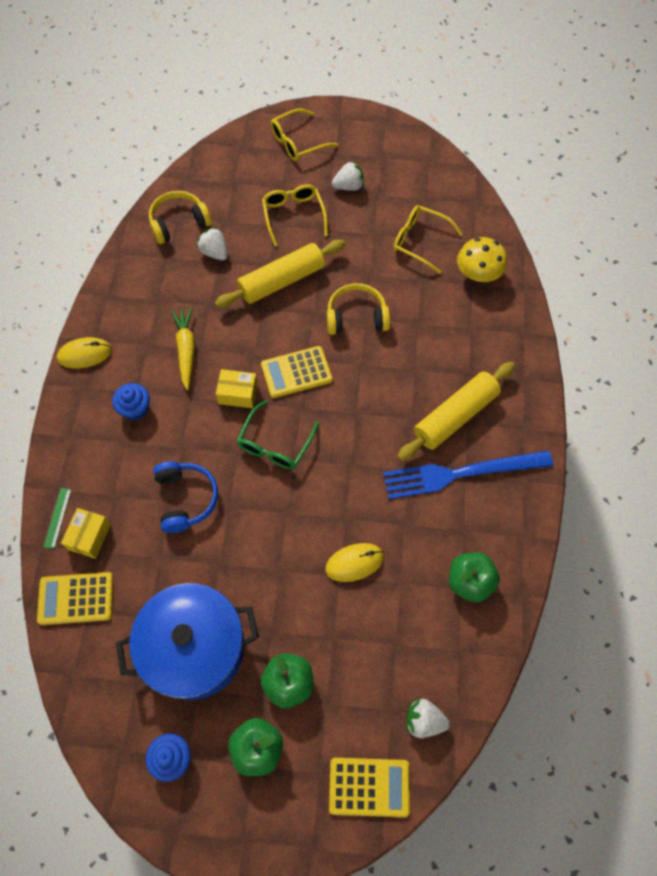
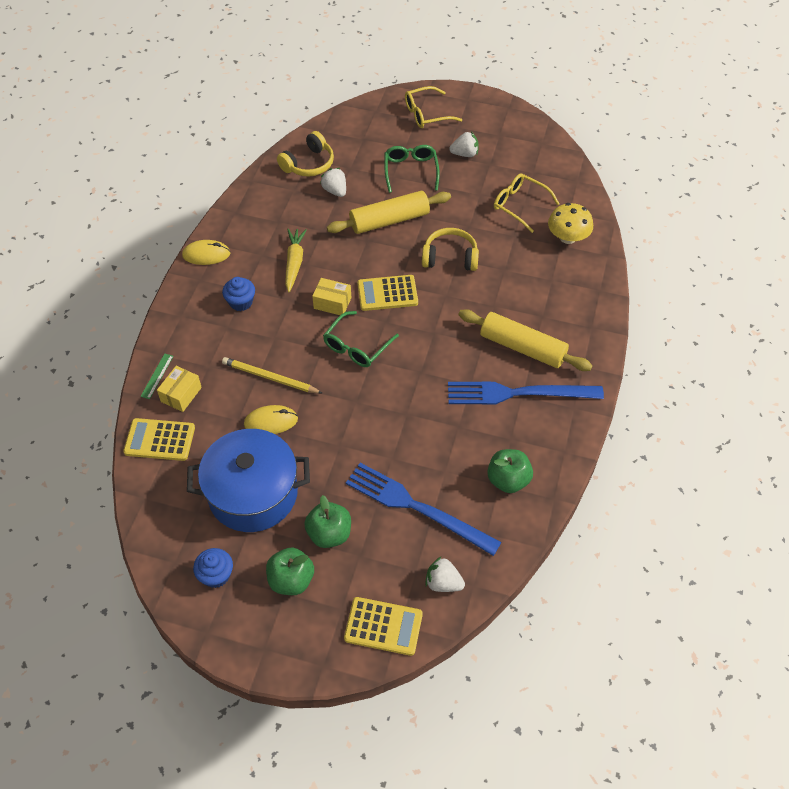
camera: 10 degrees right, 10 degrees down
yellow headphones [149,191,212,244] -> yellow headphones turned 150 degrees clockwise [277,131,334,177]
blue headphones [153,461,218,533] -> yellow pencil [222,357,322,393]
yellow glasses [262,184,328,246] -> green glasses [384,145,440,193]
yellow mouse [325,543,384,582] -> yellow mouse moved to [244,405,298,434]
yellow rolling pin [397,362,515,461] -> yellow rolling pin turned 60 degrees clockwise [458,309,593,371]
none -> blue fork [346,463,501,556]

